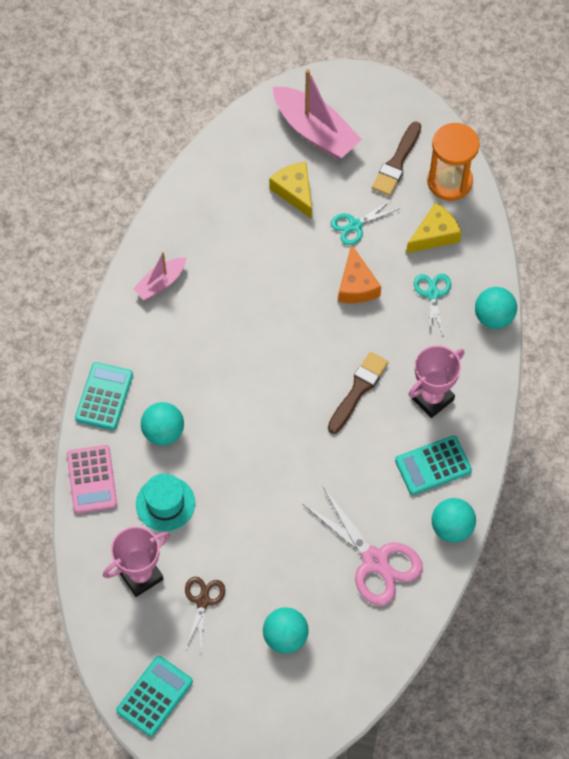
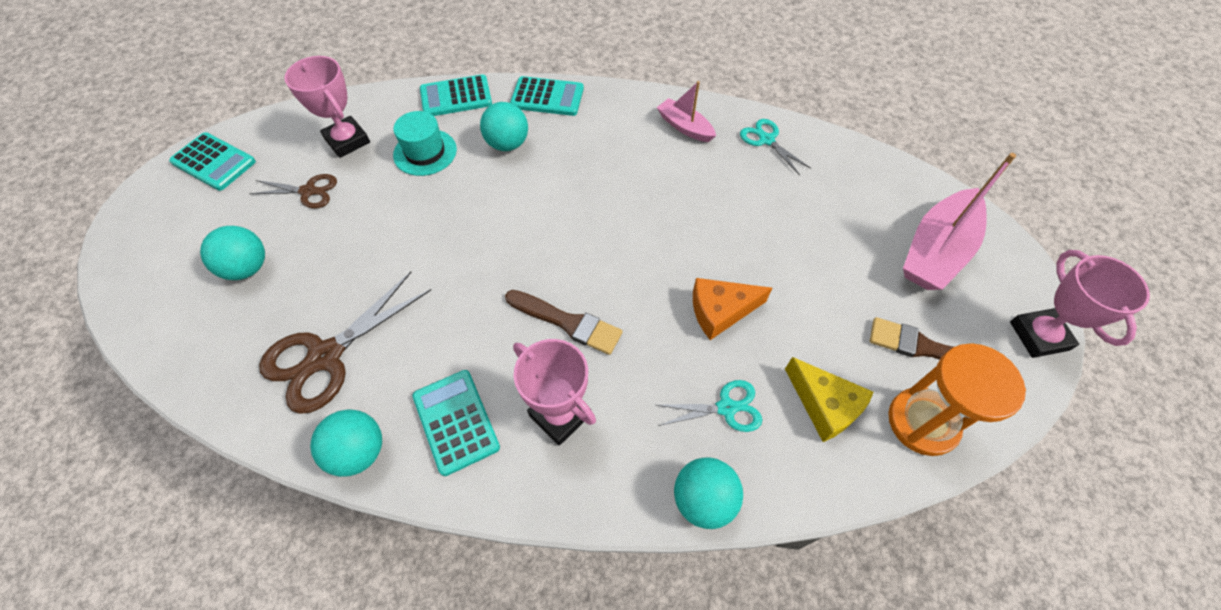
camera: 85 degrees right, 5 degrees down
pink calculator [67,445,117,514] -> turquoise calculator [420,74,492,116]
yellow cheese [269,162,312,219] -> none
pink scissors [303,487,423,606] -> brown scissors [259,272,431,414]
turquoise scissors [331,199,399,245] -> turquoise scissors moved to [740,119,811,175]
none -> pink trophy [1010,250,1150,358]

